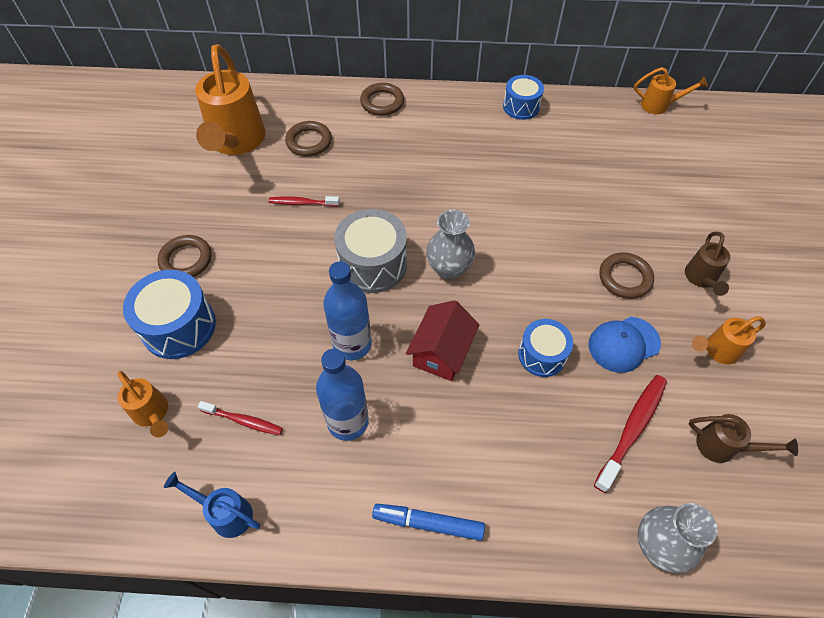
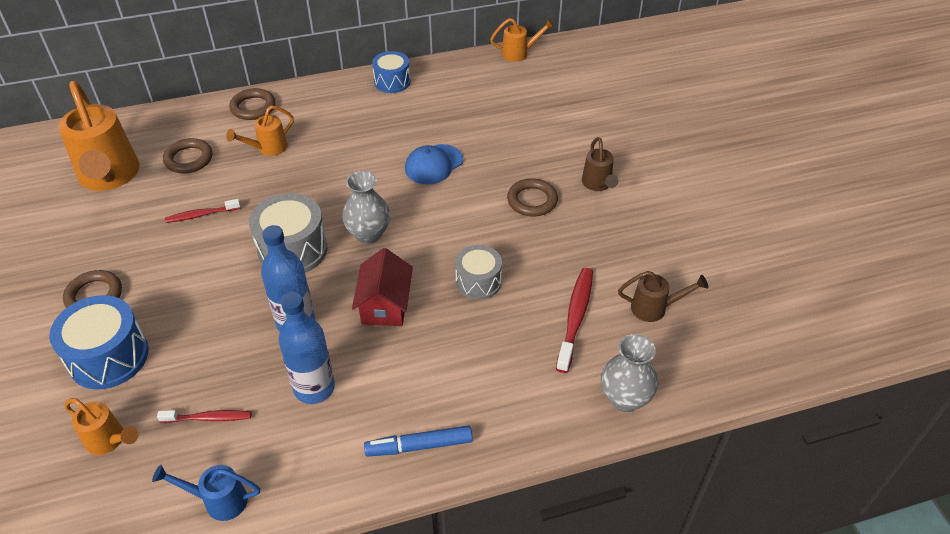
camera: 20 degrees left, 10 degrees down
blue drum [518,319,573,377] -> grey drum [455,245,502,300]
blue cap [588,317,661,373] -> blue cap moved to [405,144,463,185]
orange watering can [692,316,766,364] -> orange watering can moved to [226,106,294,156]

